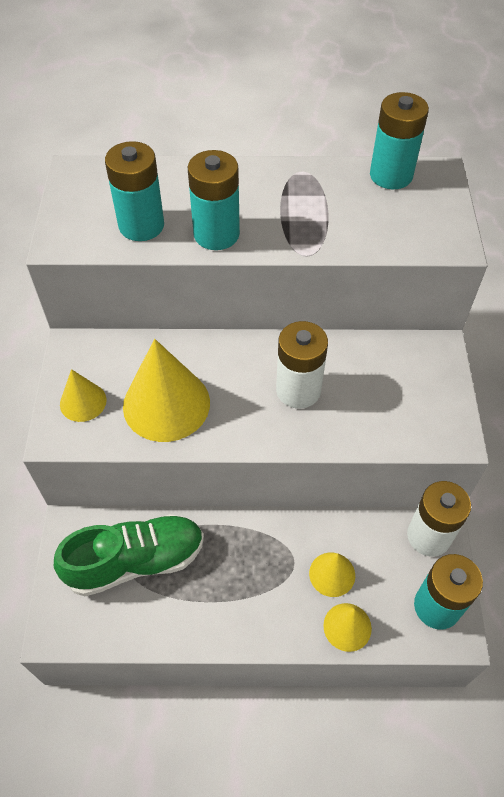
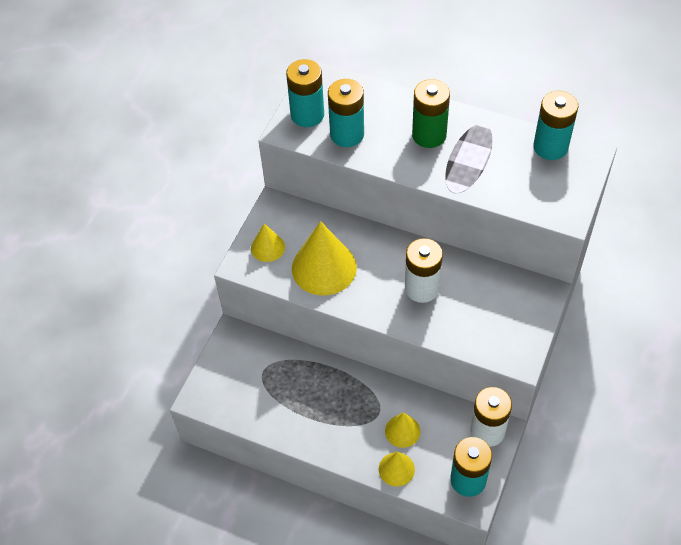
camera: 25 degrees right, 0 degrees up
green shoe [54,514,204,596] -> none
turquoise battery [188,150,240,250] -> turquoise battery moved to [286,59,324,127]
none -> green battery [412,79,450,148]

